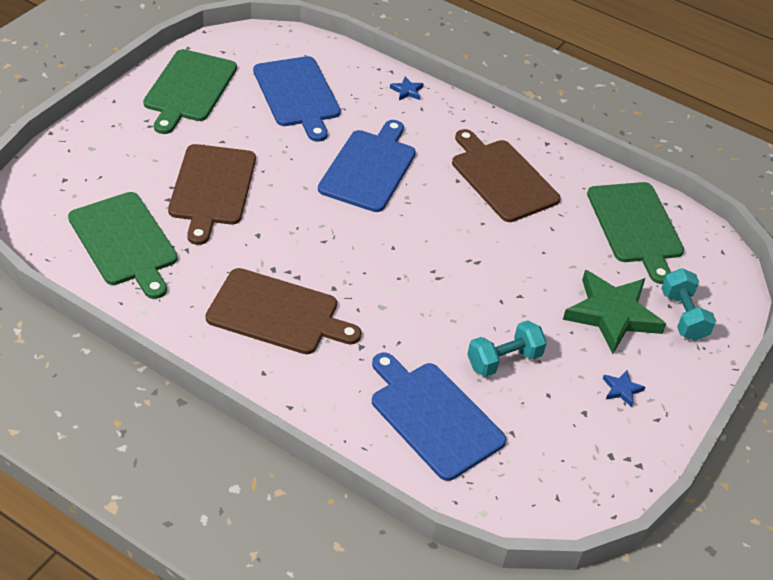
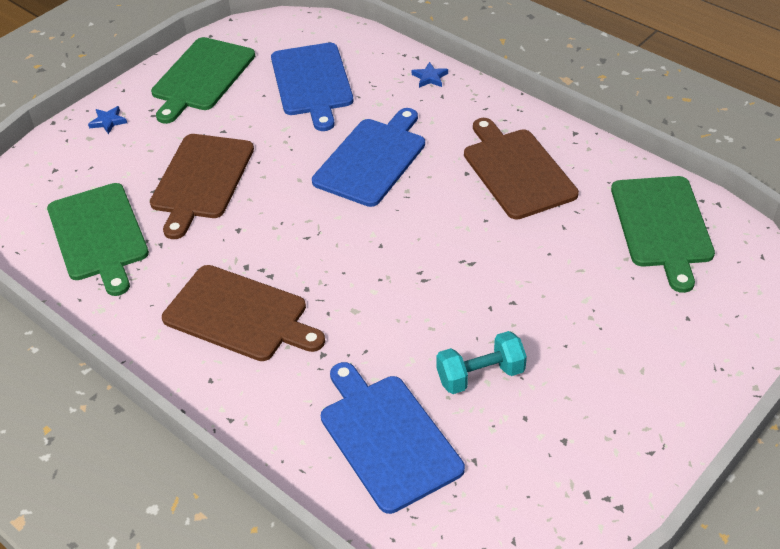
camera: 15 degrees right, 0 degrees up
green star [563,270,666,354] -> none
blue star [603,370,645,407] -> blue star moved to [88,106,127,134]
turquoise dumbbell [661,268,716,341] -> none

